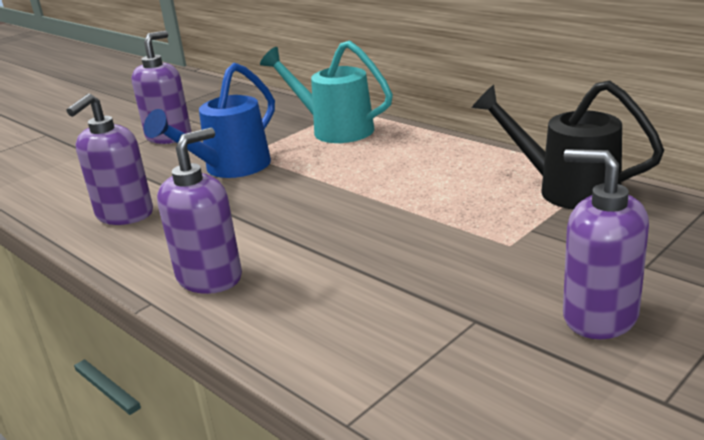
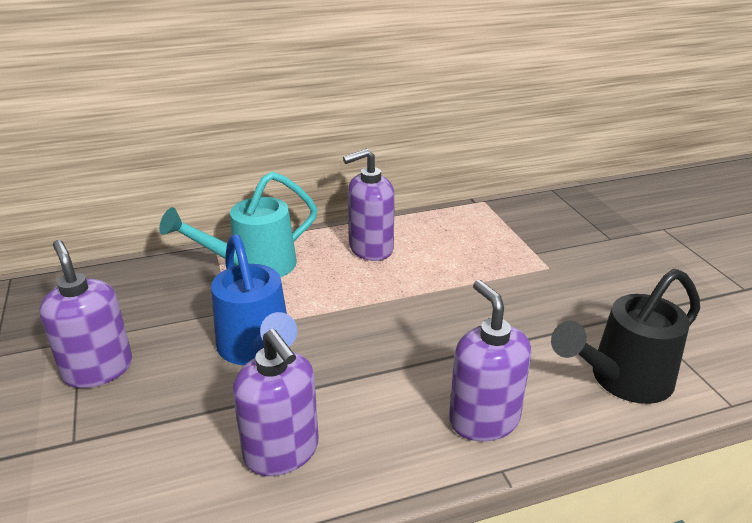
camera: 65 degrees left, 5 degrees up
black watering can [472,80,664,210] -> black watering can moved to [551,269,700,404]
purple soap dispenser [563,149,649,339] -> purple soap dispenser moved to [343,149,395,261]

